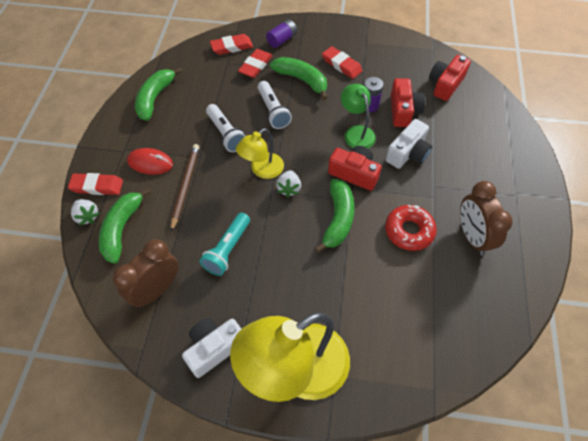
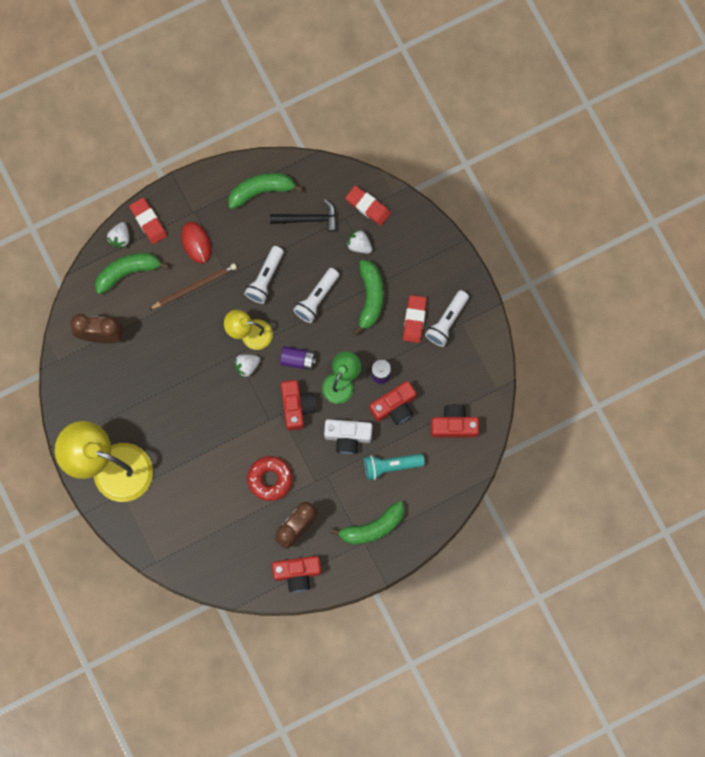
camera: 55 degrees right, 20 degrees up
white camera [182,318,241,378] -> none
turquoise flashlight [199,213,250,276] -> turquoise flashlight moved to [364,454,425,480]
red eraser [238,49,273,78] -> white strawberry [346,230,372,254]
purple battery [266,19,297,48] -> purple battery moved to [280,346,316,370]
green banana [315,179,354,253] -> green banana moved to [330,501,405,544]
none -> black hammer [270,199,337,232]
none -> red camera [272,556,321,592]
none -> white flashlight [425,290,469,347]

